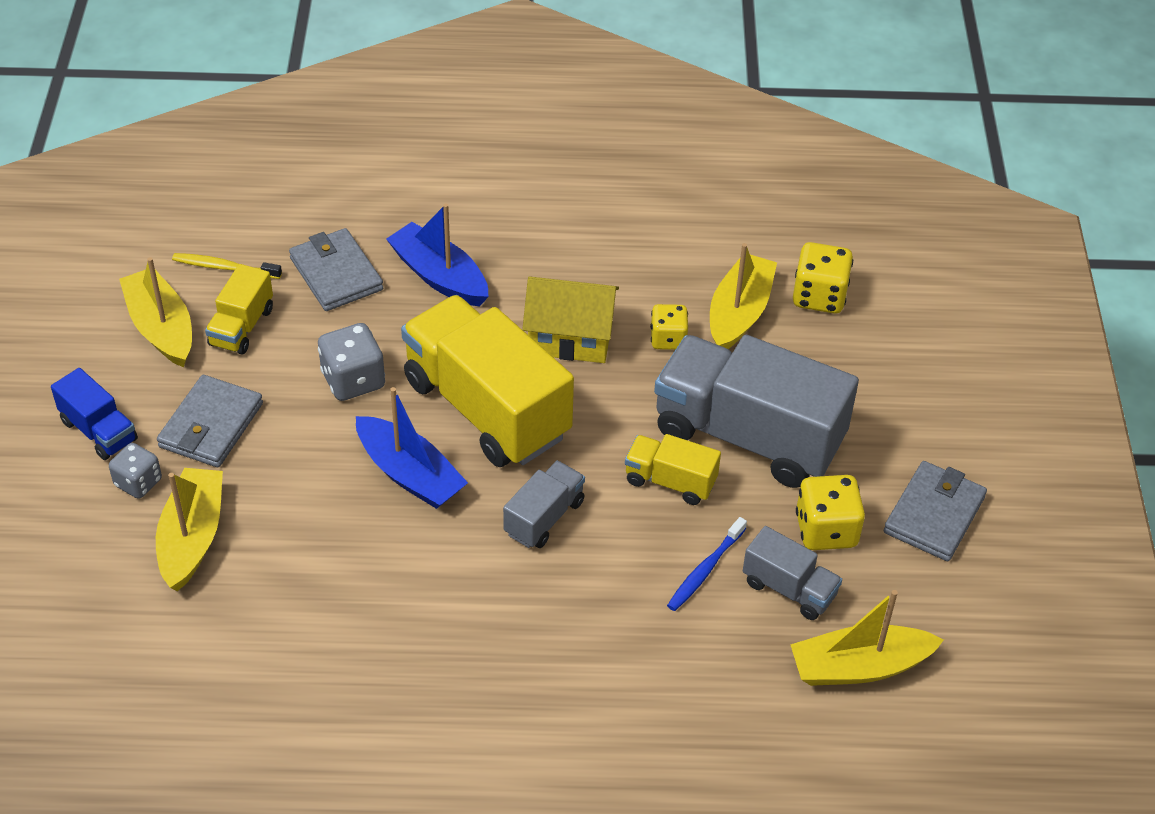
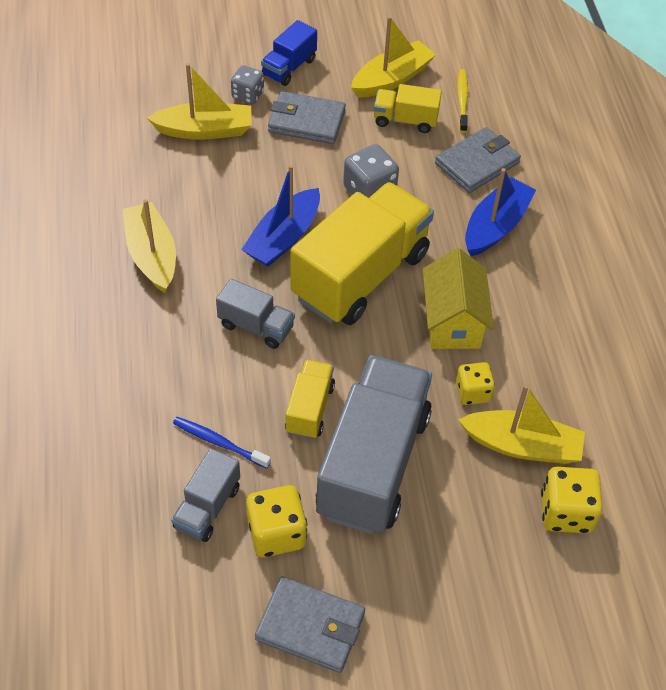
camera: 80 degrees right, 5 degrees up
yellow boat [790,590,944,686] -> yellow boat moved to [123,199,176,293]

